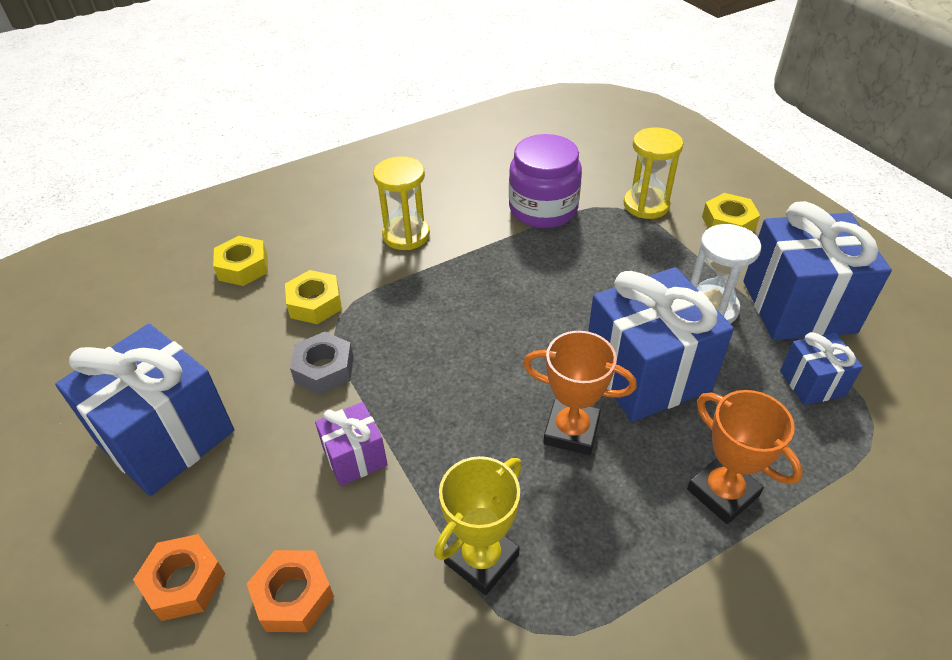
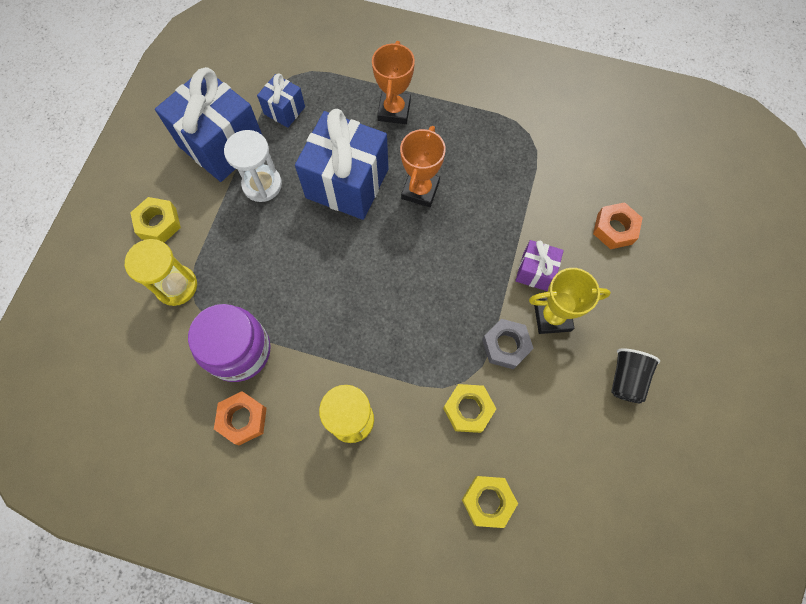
camera: 135 degrees left, 25 degrees up
blue gift [55,324,234,496] -> black cup [611,348,660,403]
orange nut [133,534,225,621] -> orange nut moved to [214,391,267,445]
yellow trophy [434,456,522,595] -> yellow trophy moved to [529,268,611,334]
orange trophy [523,331,637,455] -> orange trophy turned 45 degrees clockwise [400,126,446,207]

